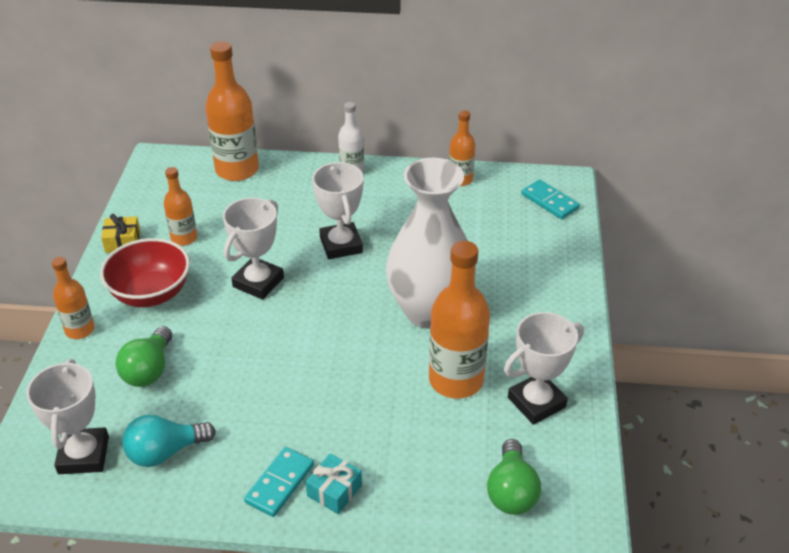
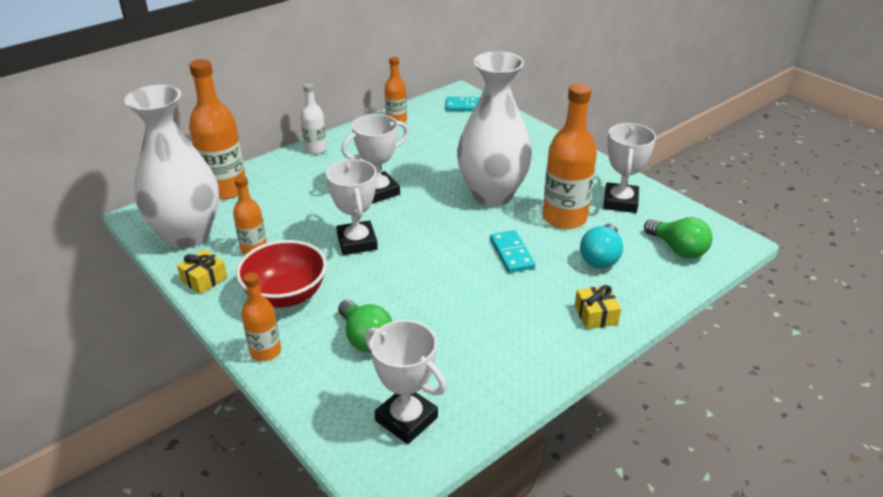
camera: 45 degrees left, 5 degrees down
turquoise light bulb [122,415,216,467] -> turquoise light bulb moved to [580,224,623,268]
turquoise domino [244,447,314,517] -> turquoise domino moved to [490,230,535,273]
turquoise gift [305,453,362,514] -> yellow gift [575,285,621,329]
white trophy [312,162,364,259] -> white trophy turned 60 degrees counterclockwise [341,114,409,204]
none -> white vase [124,85,219,249]

